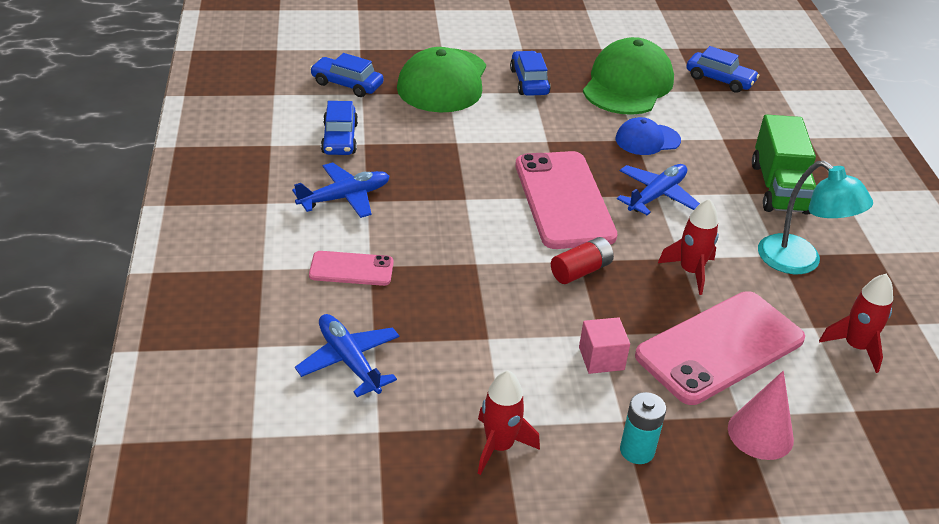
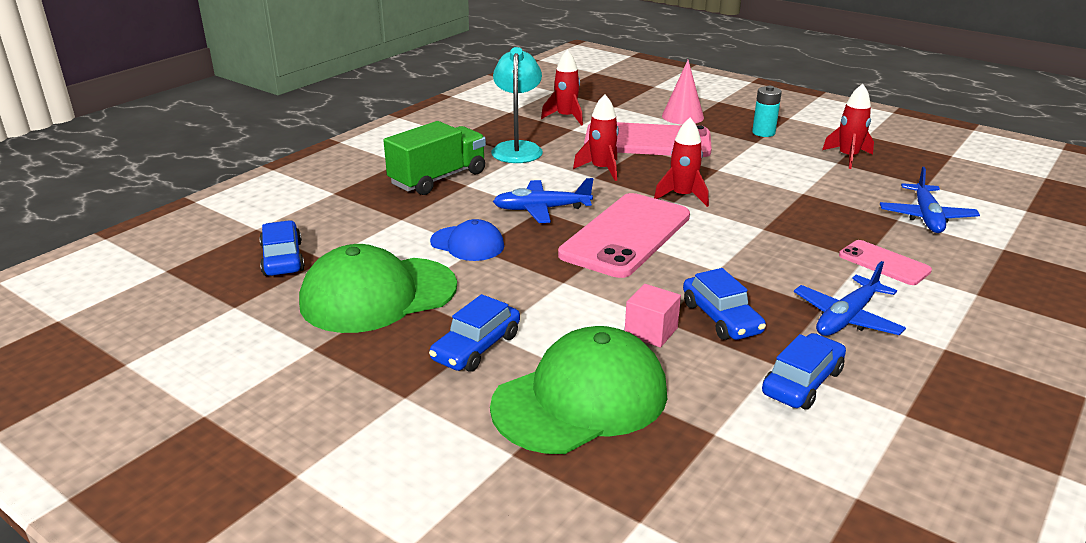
camera: 135 degrees left, 10 degrees down
blue plane [292,162,390,218] -> blue plane turned 60 degrees counterclockwise [794,261,906,336]
blue car [310,53,383,97] -> blue car moved to [683,268,766,340]
red battery [551,237,614,284] -> red rocket [654,117,709,207]
pink cube [579,317,630,374] -> pink cube moved to [625,284,681,348]

